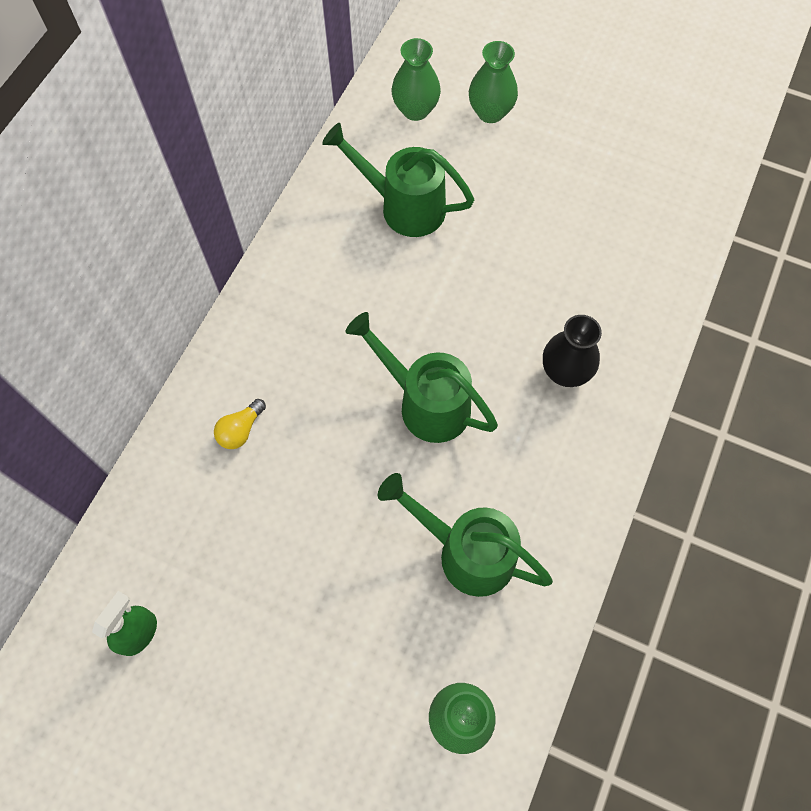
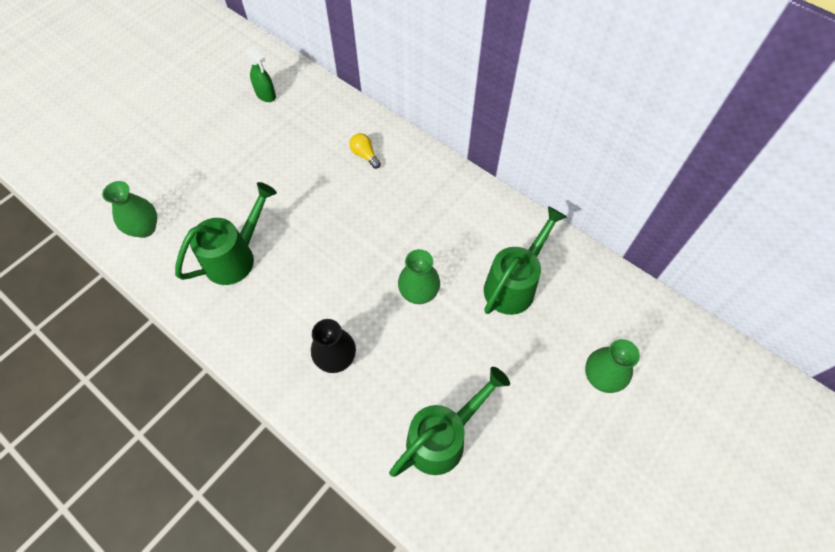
camera: 105 degrees right, 5 degrees down
green watering can [345,312,498,443] -> green watering can moved to [389,367,510,477]
green vase [391,38,441,121] -> green vase moved to [398,249,440,304]

